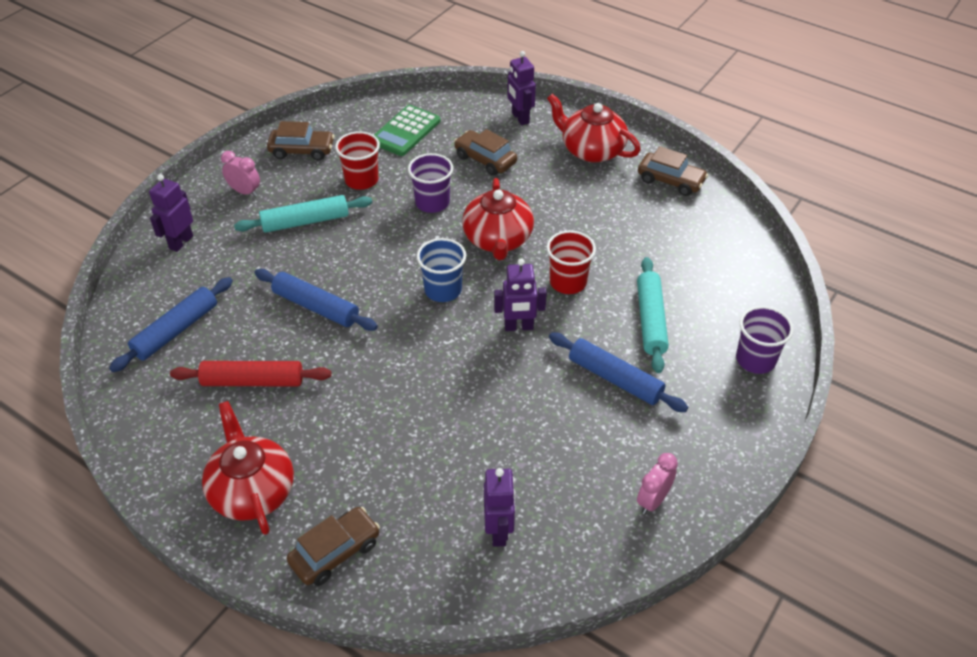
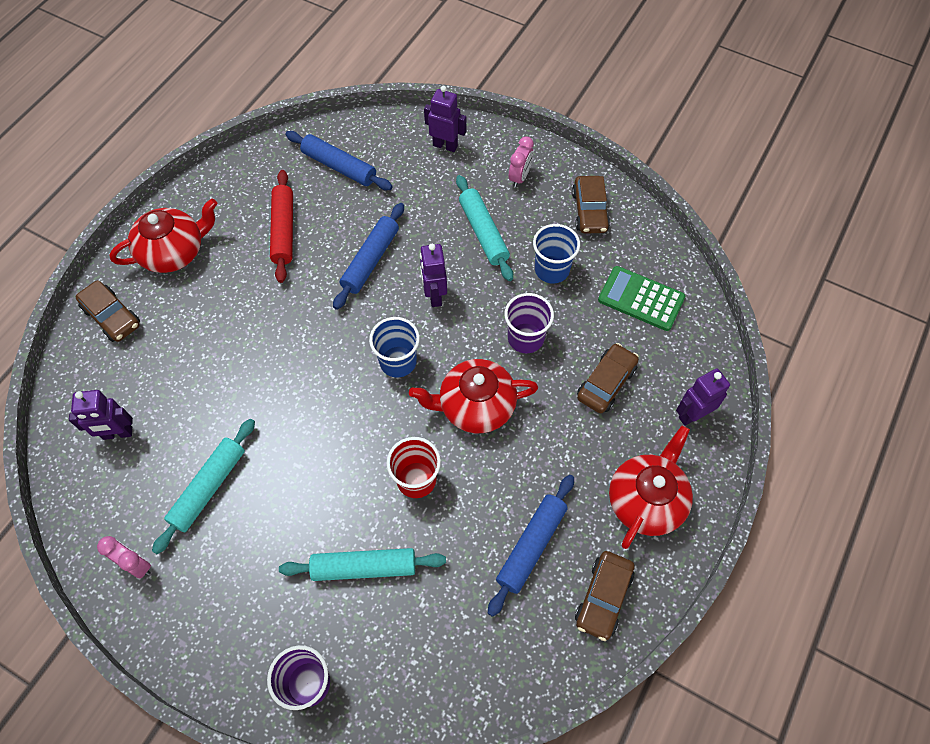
camera: 85 degrees right, 15 degrees up
red cup [335,131,380,190] -> blue cup [533,224,580,284]
purple robot [494,259,547,331] -> purple robot moved to [420,244,447,307]
blue rolling pin [549,333,688,412] -> blue rolling pin moved to [488,475,574,617]
none -> turquoise rolling pin [152,419,255,554]

